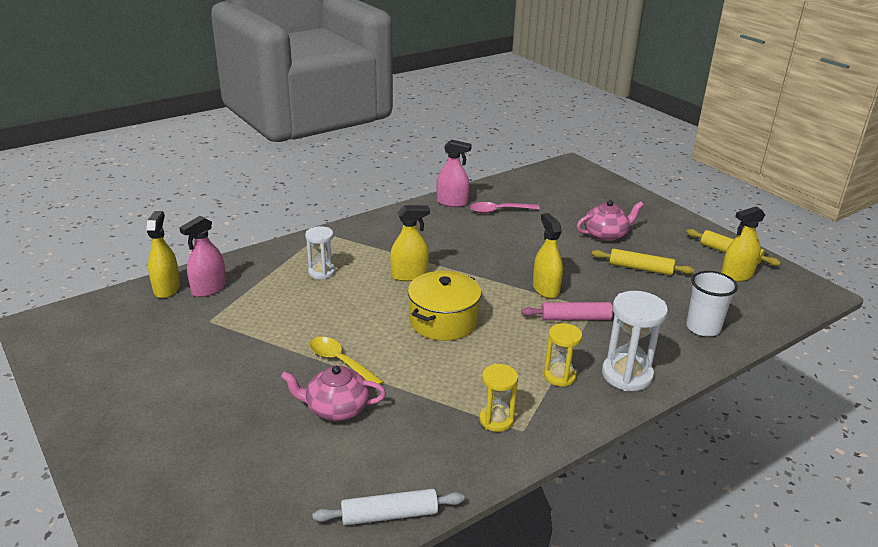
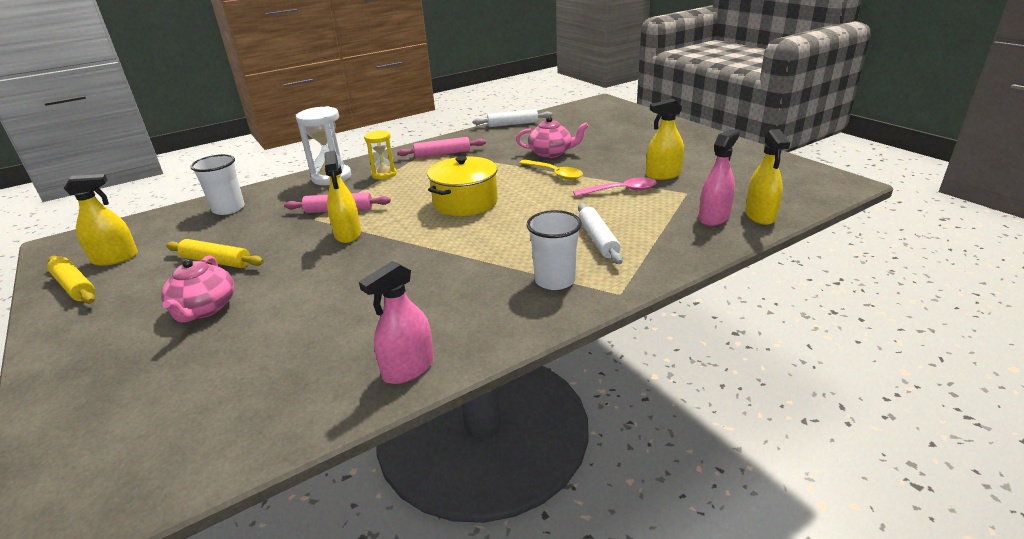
camera: 175 degrees left, 0 degrees up
white hourglass [305,226,335,279] -> white rolling pin [578,203,623,264]
yellow spray bottle [390,205,430,281] -> yellow spray bottle moved to [646,99,684,180]
pink spray bottle [437,139,472,207] -> pink spray bottle turned 60 degrees counterclockwise [359,261,434,384]
pink spoon [470,202,540,214] -> pink spoon moved to [573,177,657,197]
yellow hourglass [479,364,518,432] -> pink rolling pin [397,137,486,158]
pink teapot [577,200,644,241] -> pink teapot turned 75 degrees counterclockwise [161,256,234,322]
none -> white cup [527,210,582,290]

